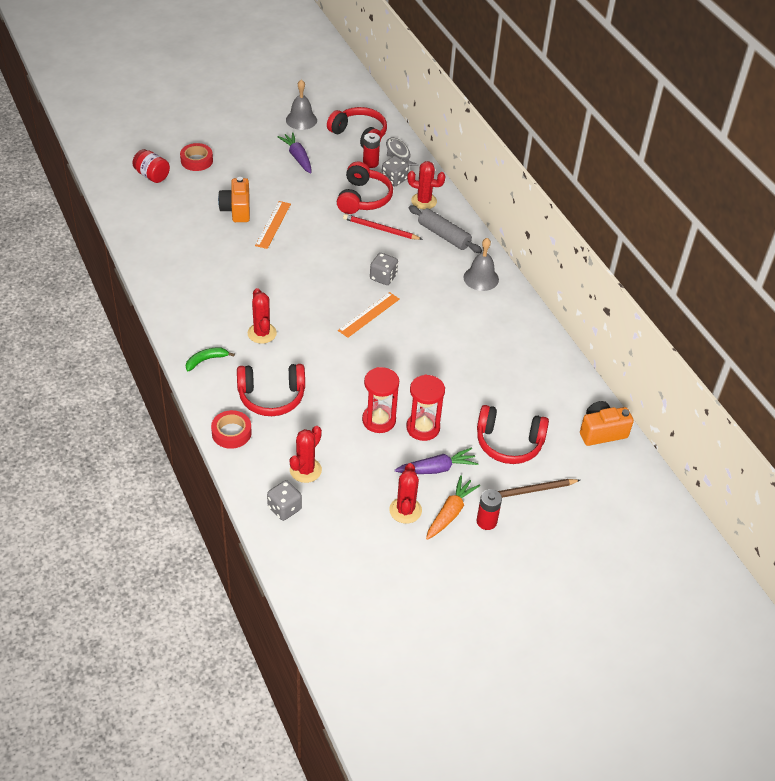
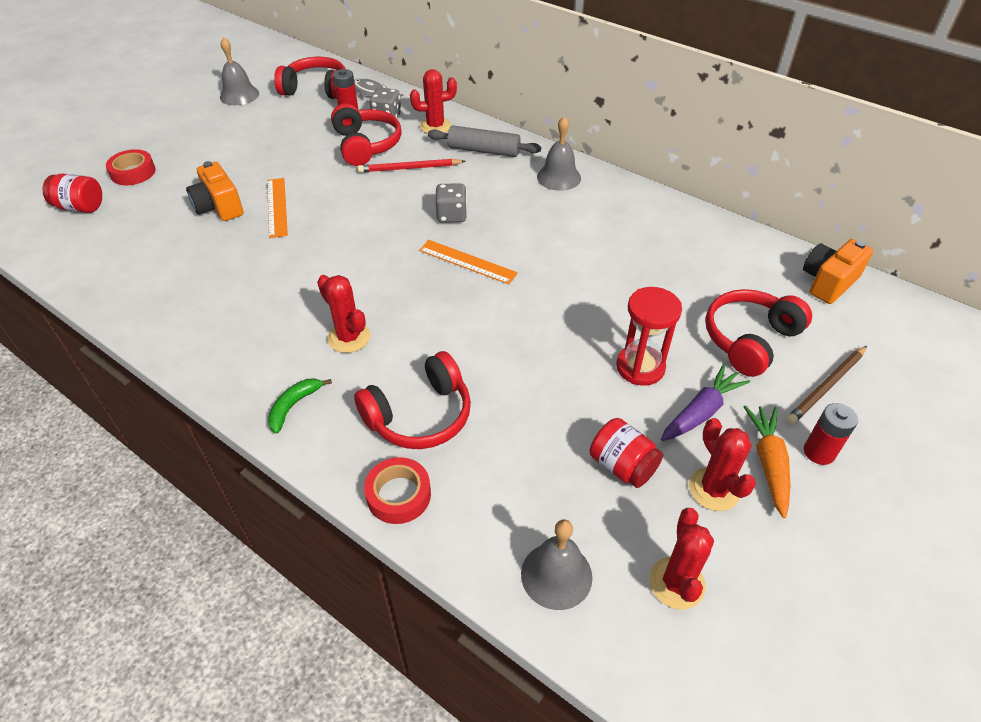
camera: 25 degrees left, 0 degrees up
grey dice [267,480,302,521] -> grey bell [521,519,593,610]
purple carrot [277,132,311,174] -> none
red cactus [290,426,322,483] -> red cactus moved to [649,508,714,609]
orange ruler [338,292,400,338] -> orange ruler turned 75 degrees counterclockwise [419,240,518,284]
red hourglass [362,367,399,433] -> none
red headphones [477,405,549,464] -> red headphones turned 150 degrees clockwise [705,289,812,377]
none -> red jar [590,418,663,488]

